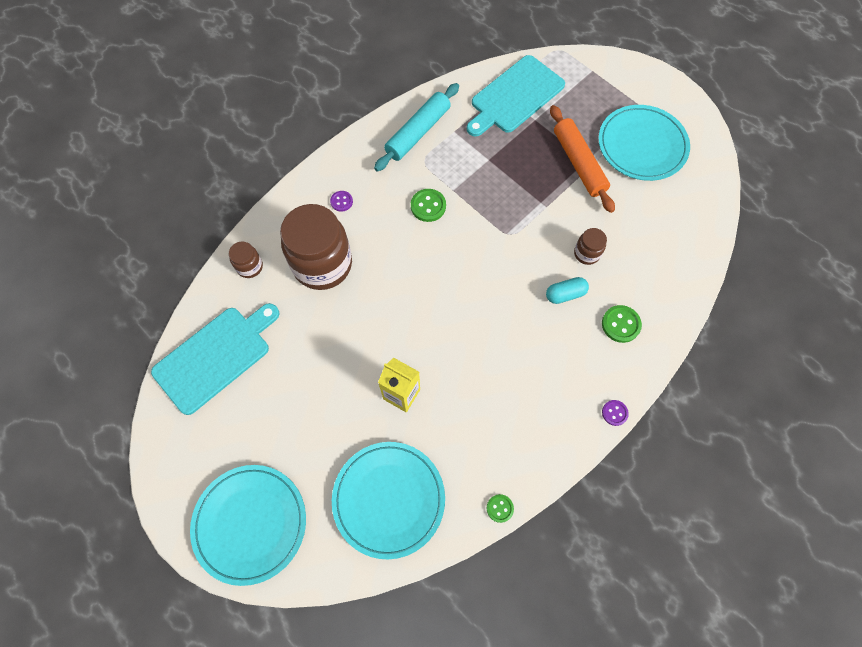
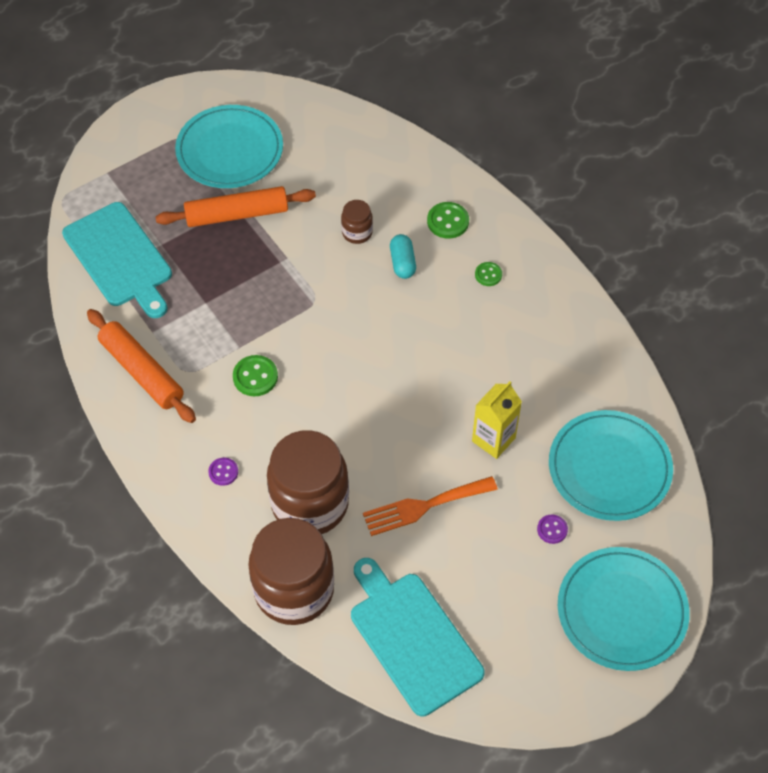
camera: 80 degrees left, 10 degrees down
brown jar [229,242,263,278] -> brown jar [248,518,334,625], size x2.24
turquoise rolling pin [374,83,459,171] -> orange rolling pin [87,309,196,423]
green button [487,494,514,523] -> green button moved to [475,262,502,286]
purple button [602,400,629,426] -> purple button moved to [537,515,568,544]
none -> orange fork [363,476,498,536]

